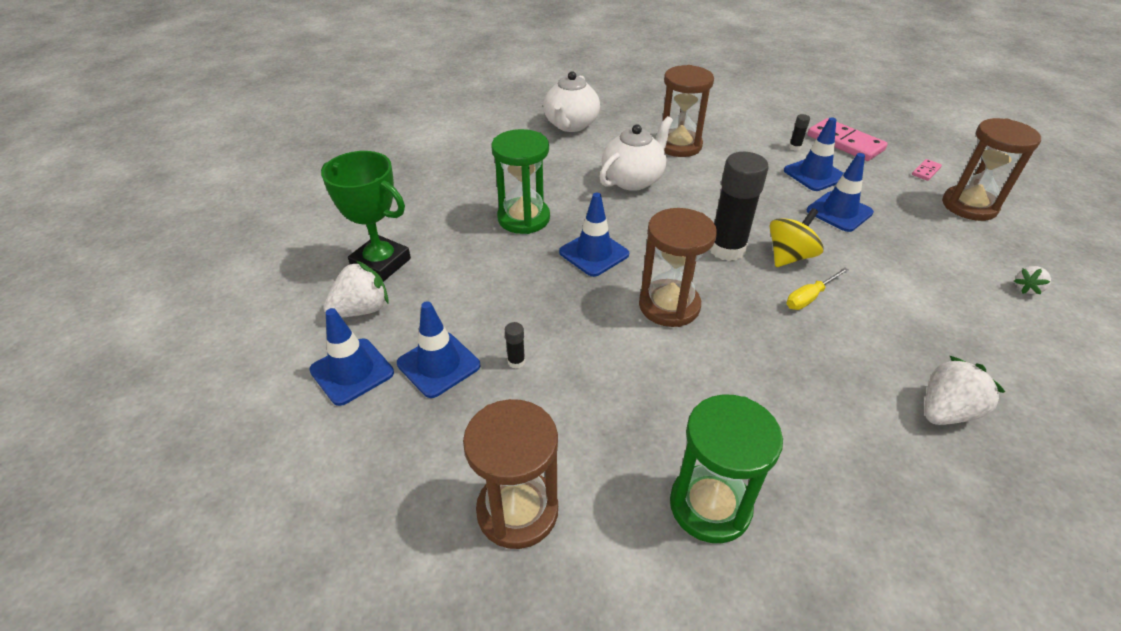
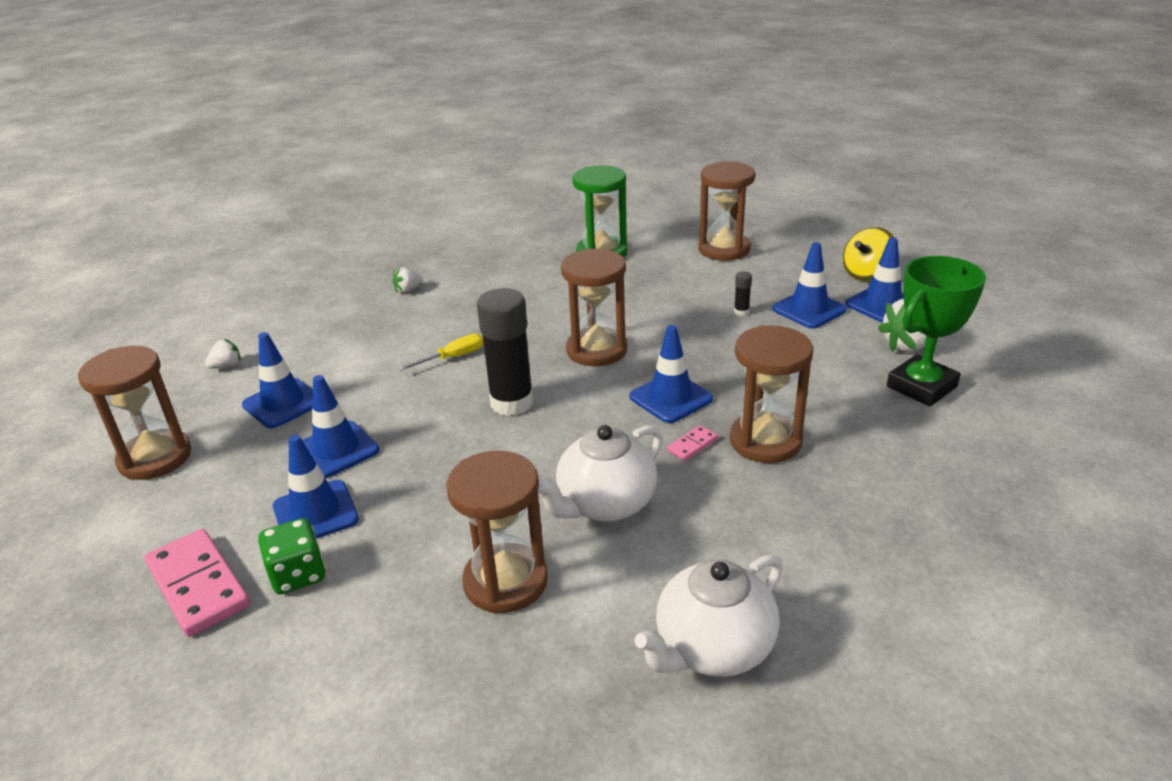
camera: 175 degrees left, 10 degrees down
green trophy [321,151,411,282] -> green trophy turned 75 degrees counterclockwise [887,256,986,406]
green hourglass [491,129,550,234] -> brown hourglass [730,325,813,463]
white teapot [543,71,600,132] -> white teapot turned 150 degrees counterclockwise [635,555,783,677]
yellow spinning top [769,208,824,267] -> yellow spinning top moved to [843,227,895,281]
black glue stick [789,114,810,151] -> green dice [258,518,326,594]
pink domino [912,159,942,181] -> pink domino moved to [667,425,718,461]
white strawberry [924,356,1005,425] -> white strawberry [393,267,423,293], size x0.56
none -> blue traffic cone [242,332,313,428]

